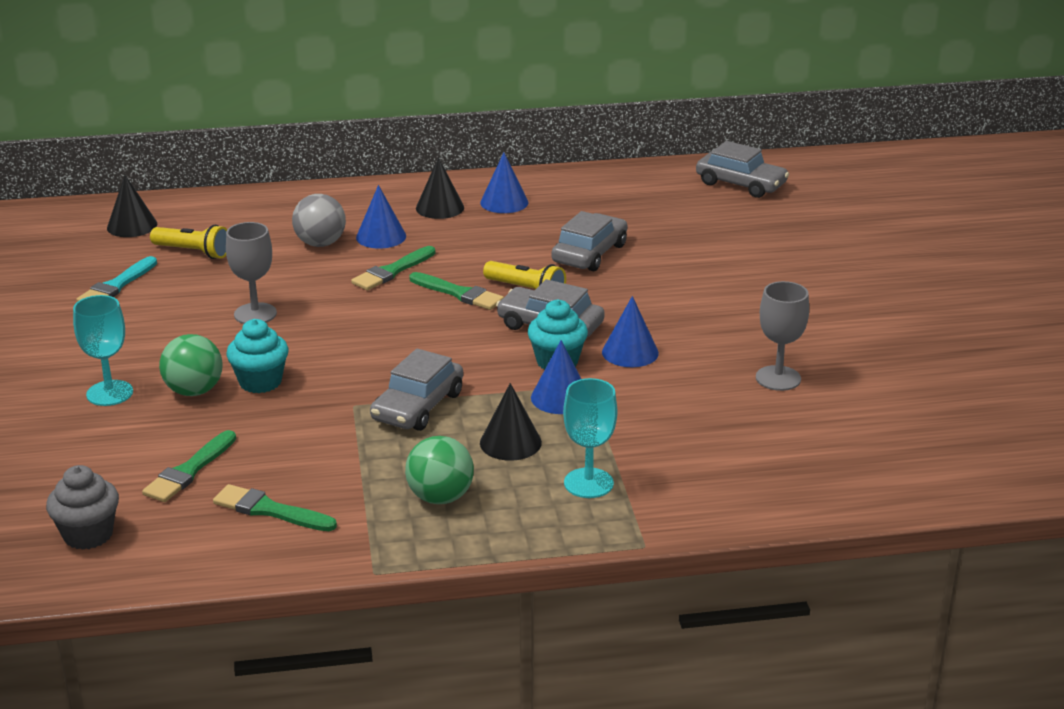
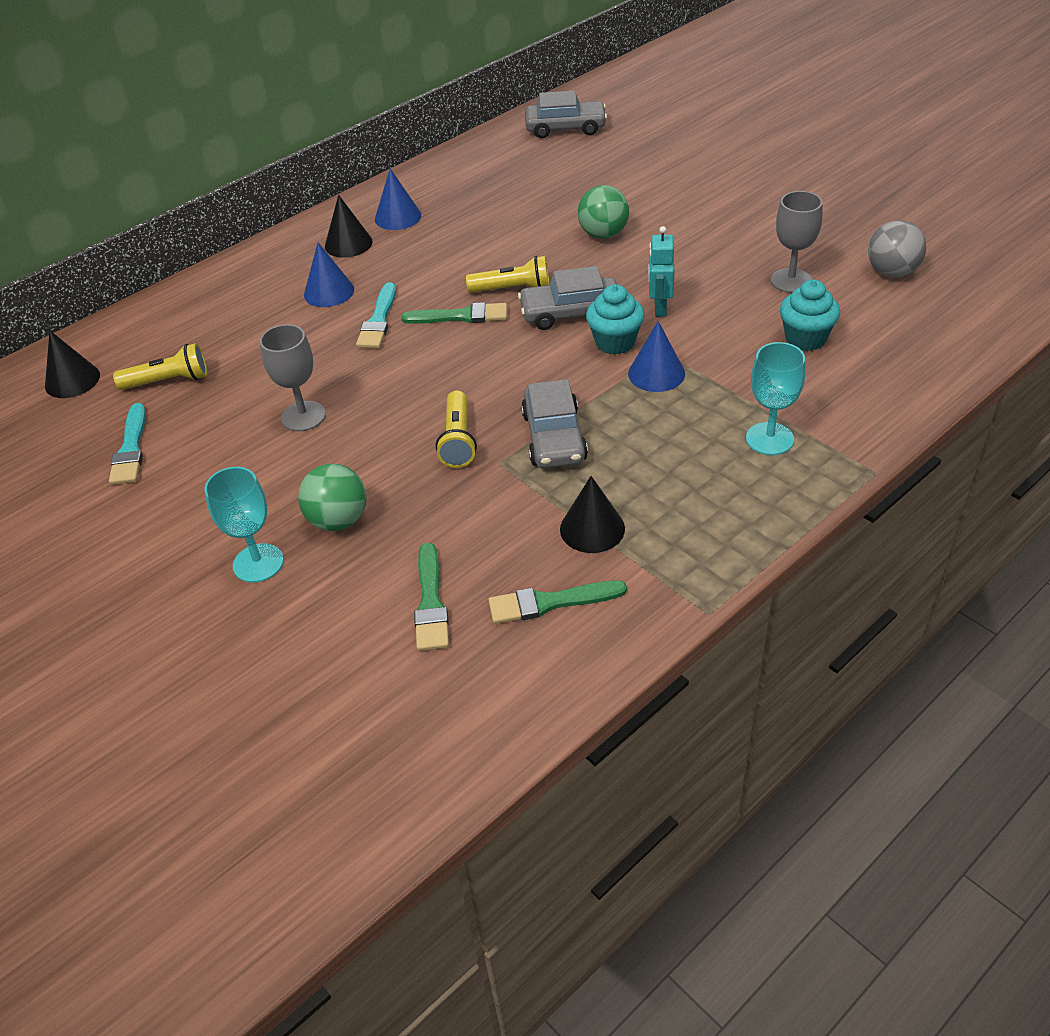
camera: 30 degrees left, 15 degrees up
grey cupcake [46,465,119,550] -> none
turquoise cupcake [226,319,289,393] -> turquoise cupcake moved to [780,280,840,351]
grey ball [292,194,346,247] -> grey ball moved to [868,220,926,277]
green brush [351,246,435,290] -> turquoise brush [356,282,396,348]
green ball [405,436,474,504] -> green ball moved to [578,185,629,239]
black cone [480,383,542,461] -> black cone moved to [560,476,625,553]
grey car [551,211,627,271] -> none
blue cone [602,296,659,367] -> turquoise robot [648,226,675,317]
none -> yellow flashlight [436,391,477,468]

